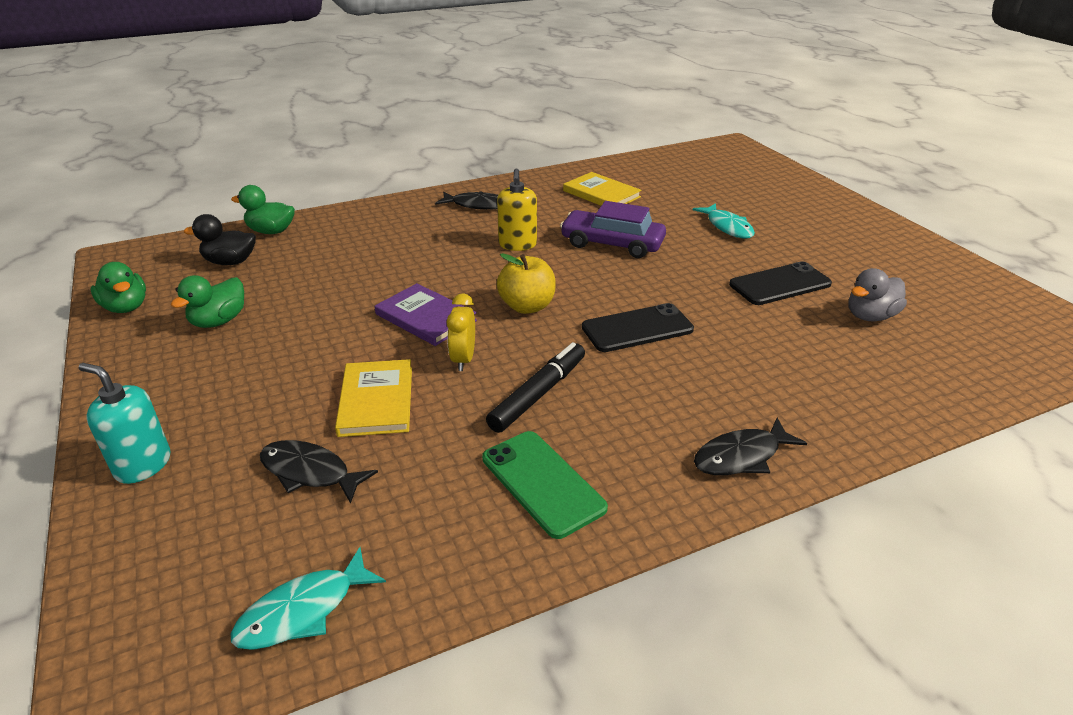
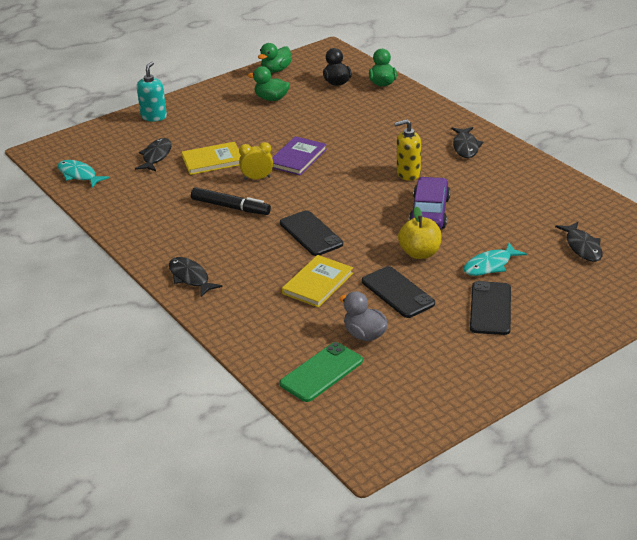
camera: 80 degrees right, 0 degrees up
green phone [482,431,608,539] -> green phone moved to [280,342,363,402]
yellow apple [497,253,556,314] -> yellow apple moved to [398,207,442,259]
yellow book [563,172,642,206] -> yellow book moved to [282,255,353,308]
none -> black phone [470,281,511,335]
none -> black fish [555,222,603,262]

